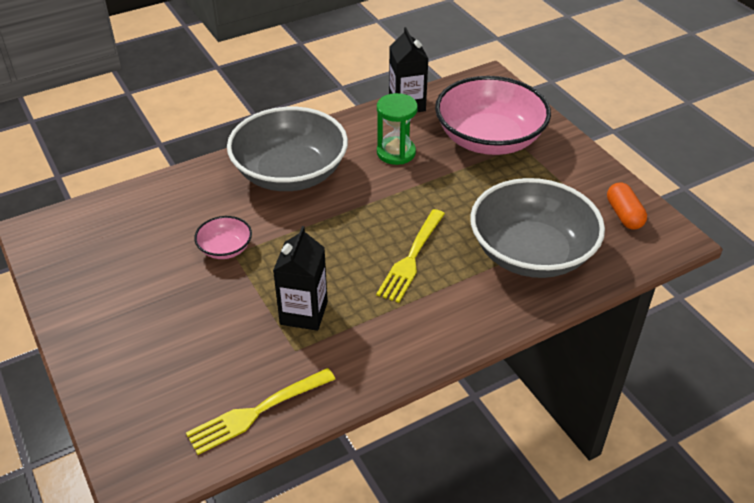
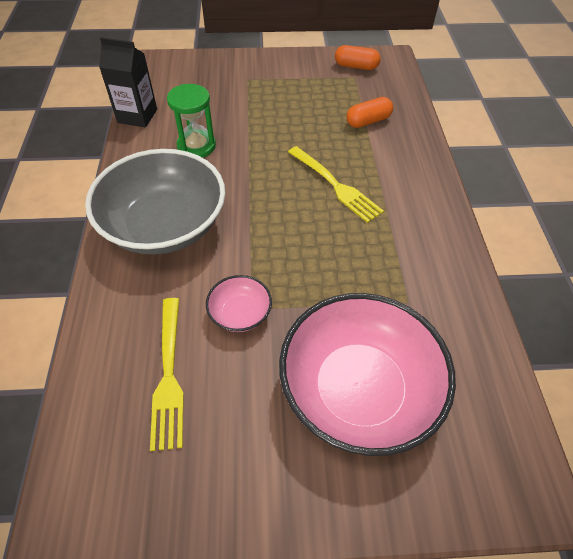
camera: 65 degrees left, 10 degrees up
yellow fork [186,368,335,455] -> yellow fork moved to [150,298,184,451]
black carton [273,226,328,331] -> none
pink bowl [435,76,551,155] -> pink bowl moved to [279,293,456,456]
grey bowl [470,178,605,278] -> orange capsule [346,97,393,128]

